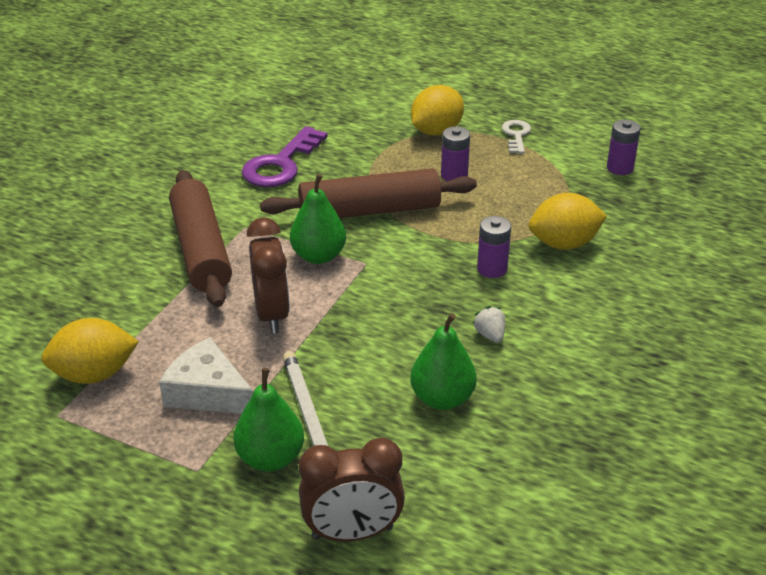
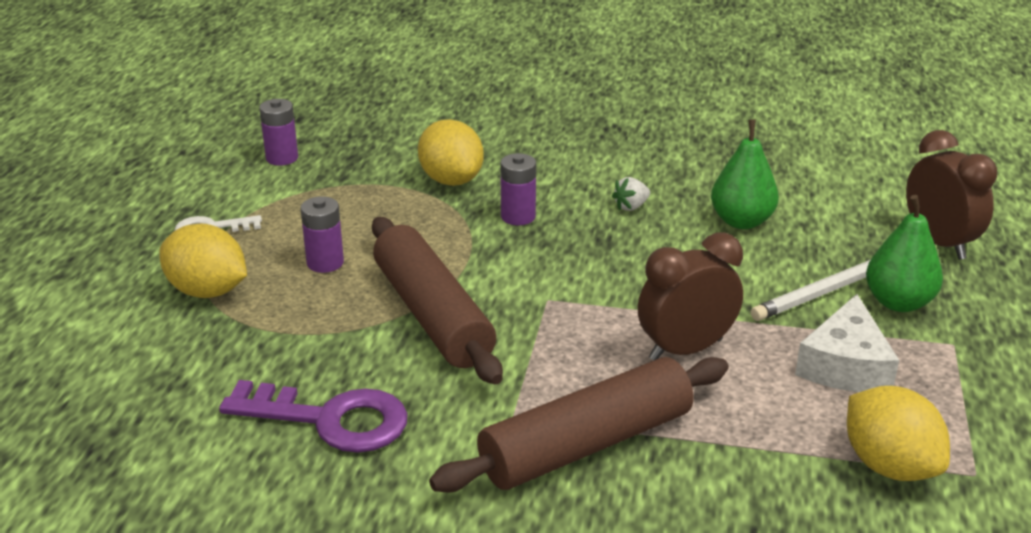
camera: 105 degrees left, 5 degrees down
green pear [290,174,346,264] -> none

